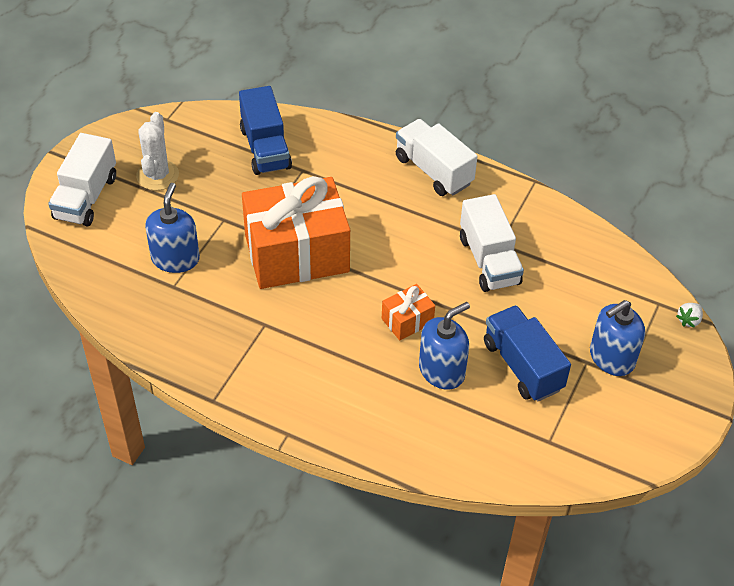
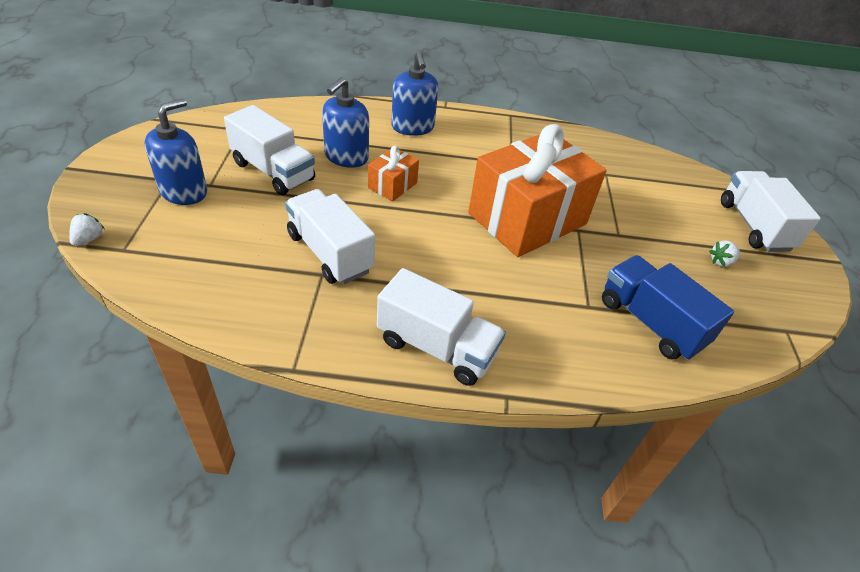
camera: 155 degrees right, 5 degrees down
white cactus [136,112,179,190] -> white strawberry [709,240,740,267]
blue soap dispenser [145,183,200,273] -> blue soap dispenser moved to [391,51,438,136]
blue truck [484,305,571,401] -> white truck [224,105,315,195]

